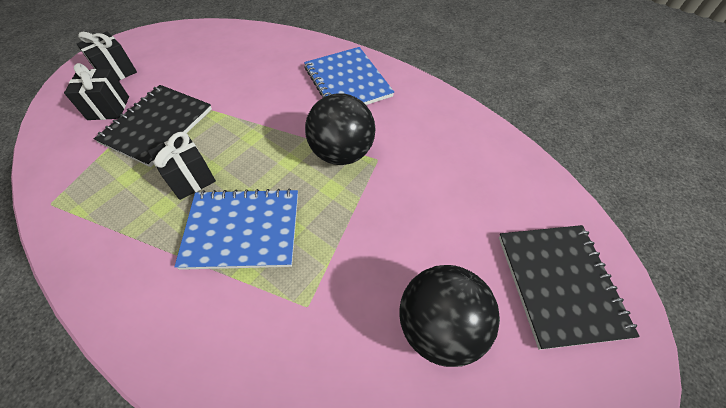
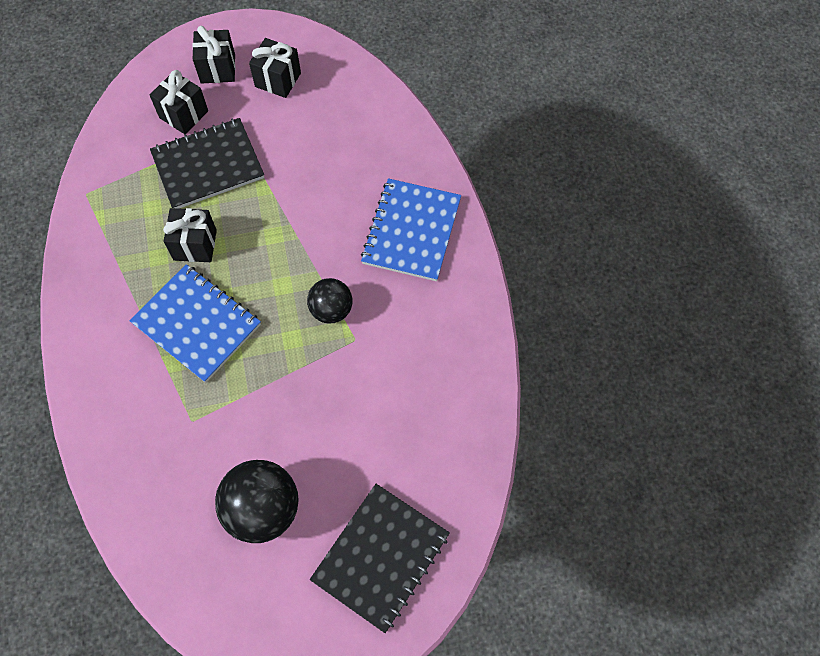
camera: 40 degrees right, 10 degrees up
black ball [305,93,376,165] -> black ball [307,278,353,323], size x0.62
none -> black gift [249,38,301,98]

